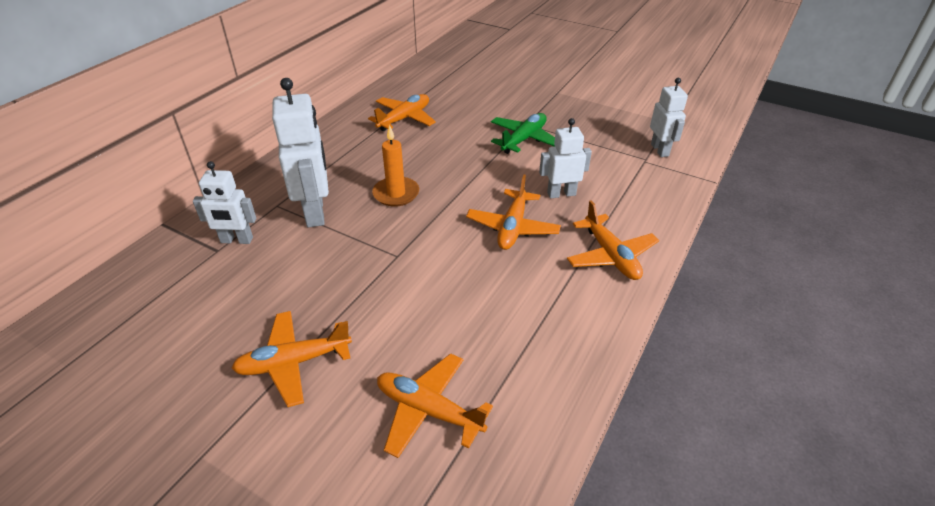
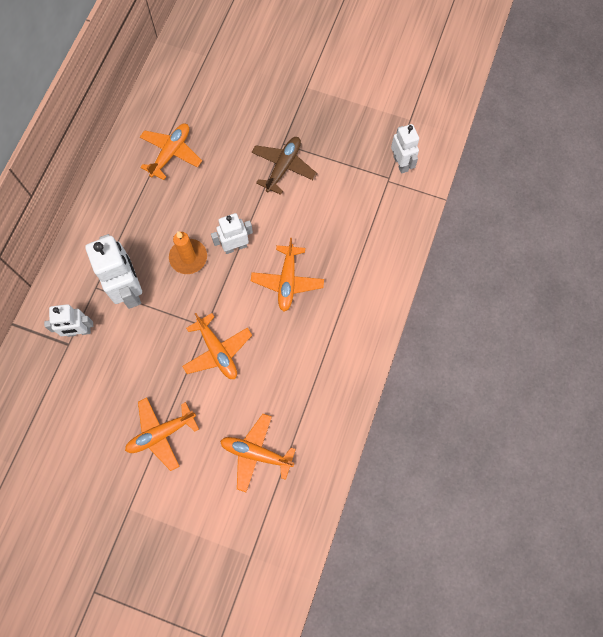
camera: 10 degrees left, 30 degrees up
green plane [491,113,555,154] -> brown plane [252,137,317,195]
white robot [539,118,592,198] -> white robot moved to [211,213,253,254]
orange plane [567,200,659,280] -> orange plane moved to [182,313,252,379]

